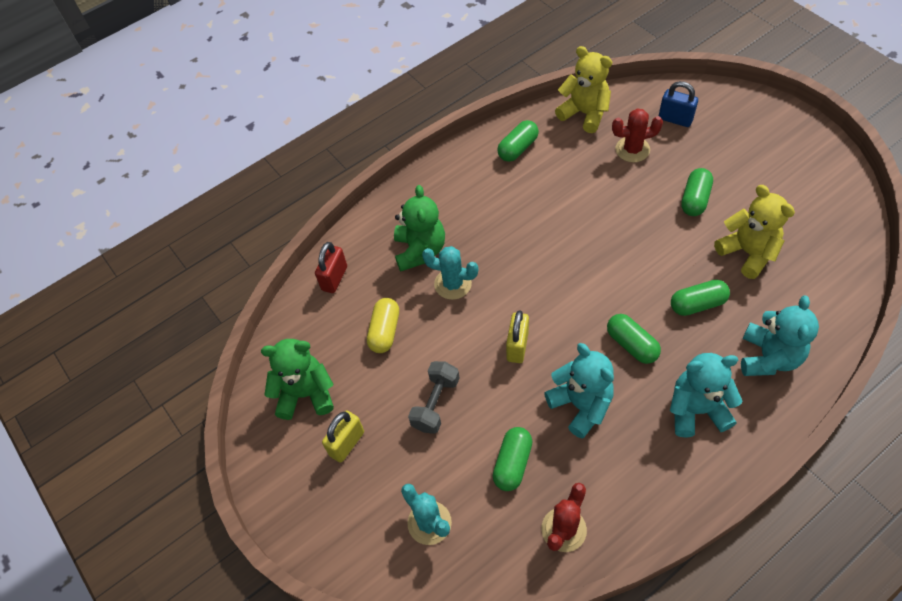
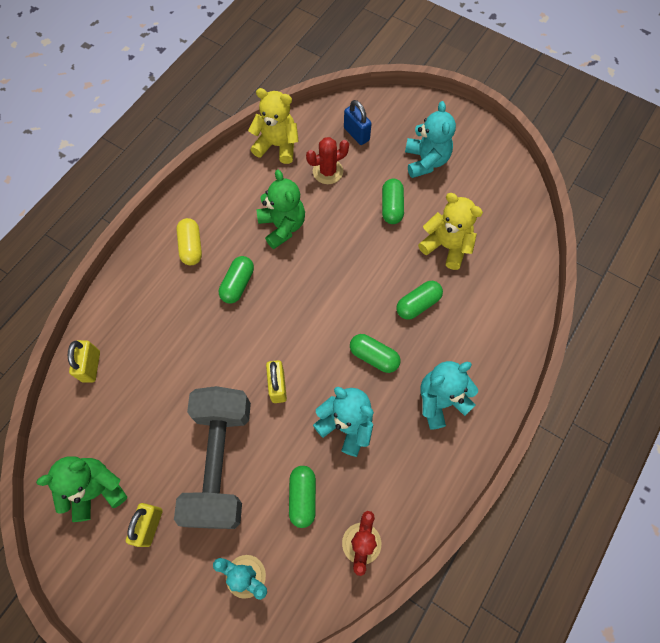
camera: 25 degrees left, 10 degrees up
red padlock [315,242,347,293] -> yellow padlock [68,340,100,383]
yellow capsule [367,298,399,353] -> yellow capsule moved to [176,218,202,265]
green teddy bear [394,185,445,271] -> green teddy bear moved to [257,170,305,249]
grey dumbbell [408,361,460,434] -> grey dumbbell [174,386,251,529], size x2.05
turquoise cactus [422,246,478,300] -> none
green capsule [497,120,539,162] -> green capsule moved to [219,256,254,304]
blue padlock [658,81,698,127] -> blue padlock turned 45 degrees clockwise [344,100,372,145]
turquoise teddy bear [741,295,819,376] -> turquoise teddy bear moved to [405,101,456,178]

